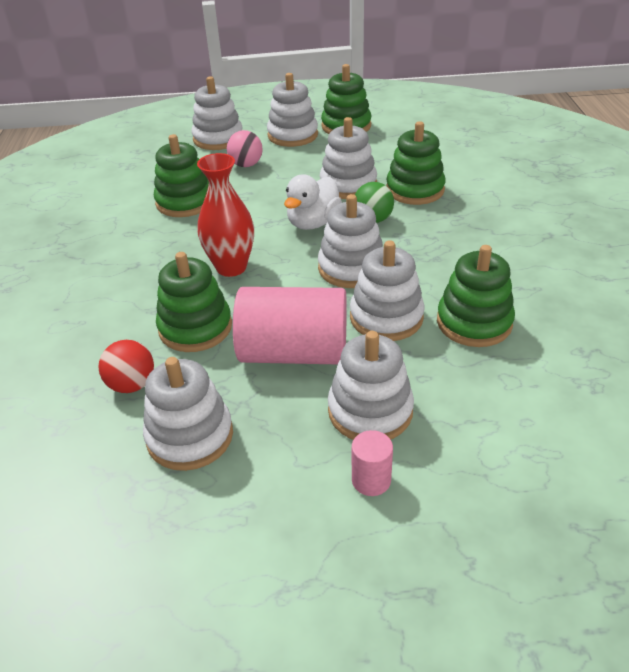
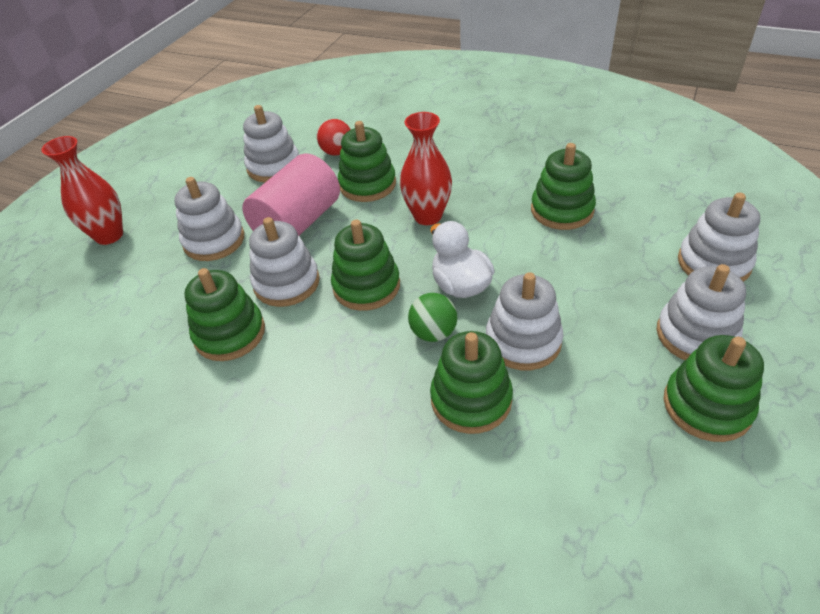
camera: 120 degrees right, 5 degrees up
pink ball [227,130,263,167] -> none
white stacking toy [318,194,383,288] -> green stacking toy [331,220,400,311]
pink cylinder [352,430,393,496] -> none
none -> red vase [41,136,123,245]

